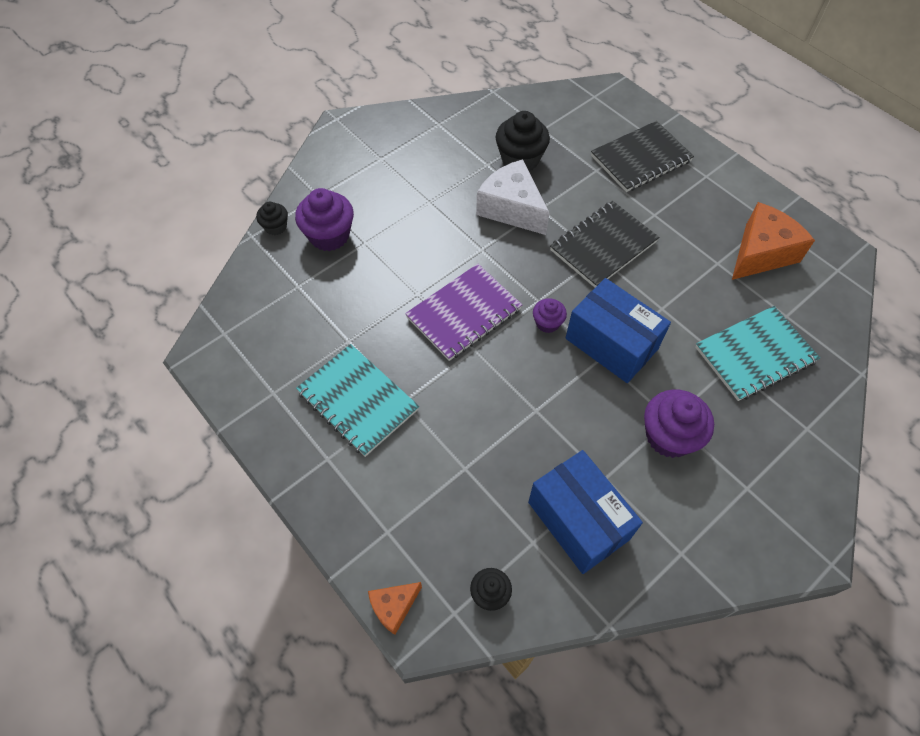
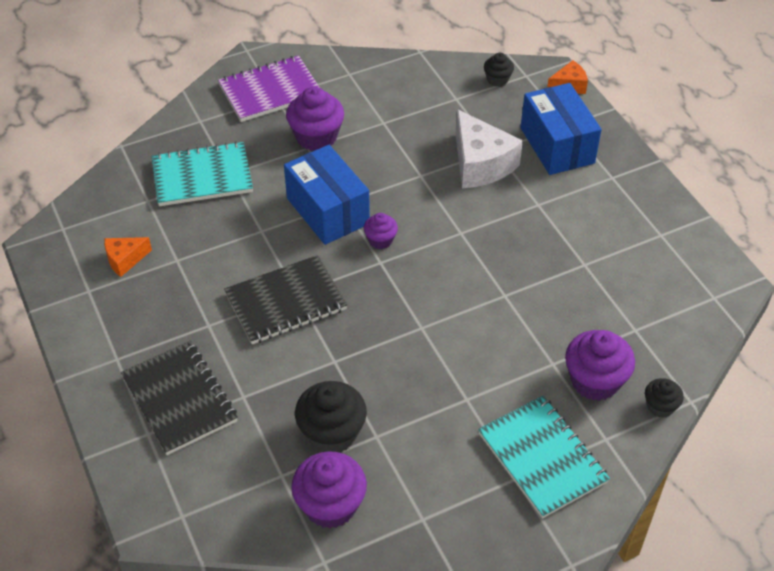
camera: 165 degrees left, 10 degrees down
turquoise notebook [296,344,419,457] -> turquoise notebook moved to [478,396,610,519]
purple notebook [405,264,522,361] -> purple notebook moved to [218,56,320,122]
white cheese [476,159,549,235] -> white cheese moved to [456,109,523,188]
blue box [528,450,643,574] -> blue box moved to [520,83,602,175]
black notebook [591,121,694,192] -> black notebook turned 75 degrees clockwise [121,341,238,455]
orange cheese [732,202,815,280] -> orange cheese [104,237,152,277], size x0.53
none -> purple cupcake [291,451,367,529]

